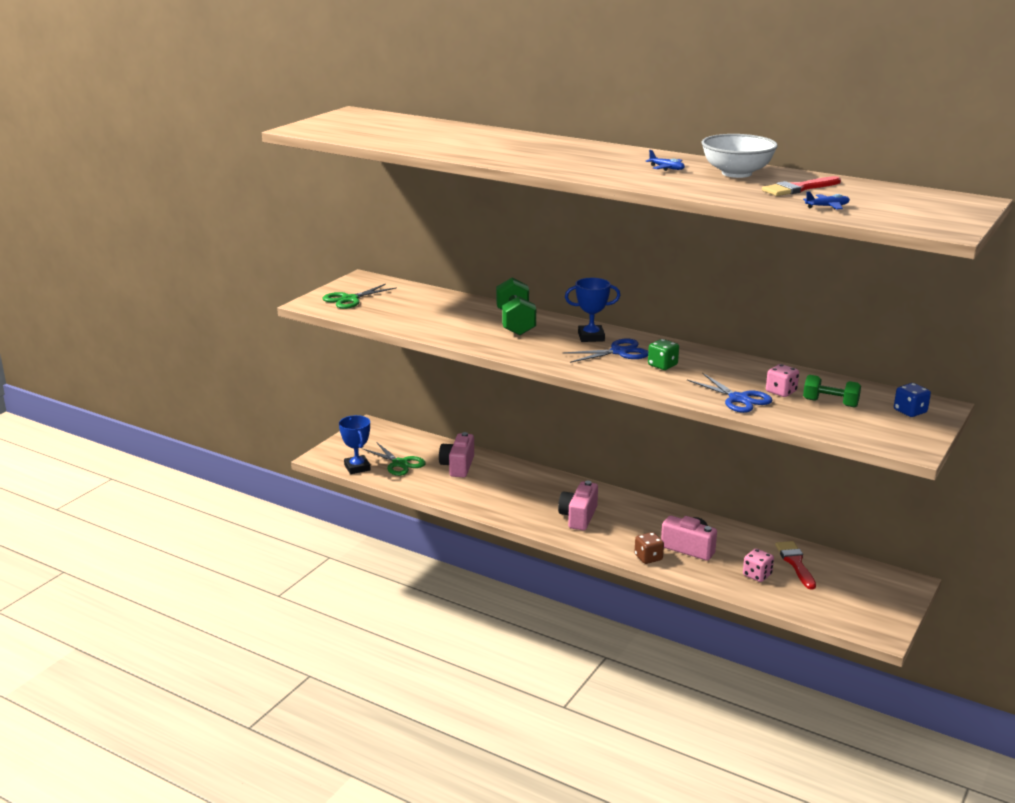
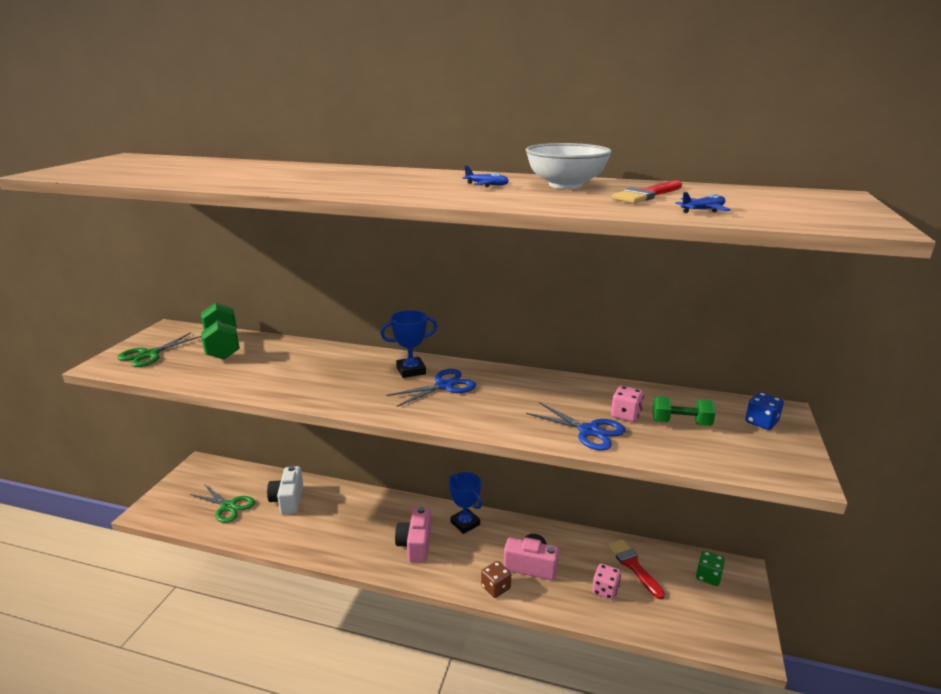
camera: 15 degrees left, 0 degrees up
blue trophy [339,415,371,474] -> blue trophy moved to [449,472,482,534]
pink camera [439,432,474,477] -> white camera [267,466,303,514]
green dumbbell [496,278,536,335] -> green dumbbell moved to [201,302,240,360]
green dice [648,339,679,370] -> green dice moved to [696,551,725,586]

